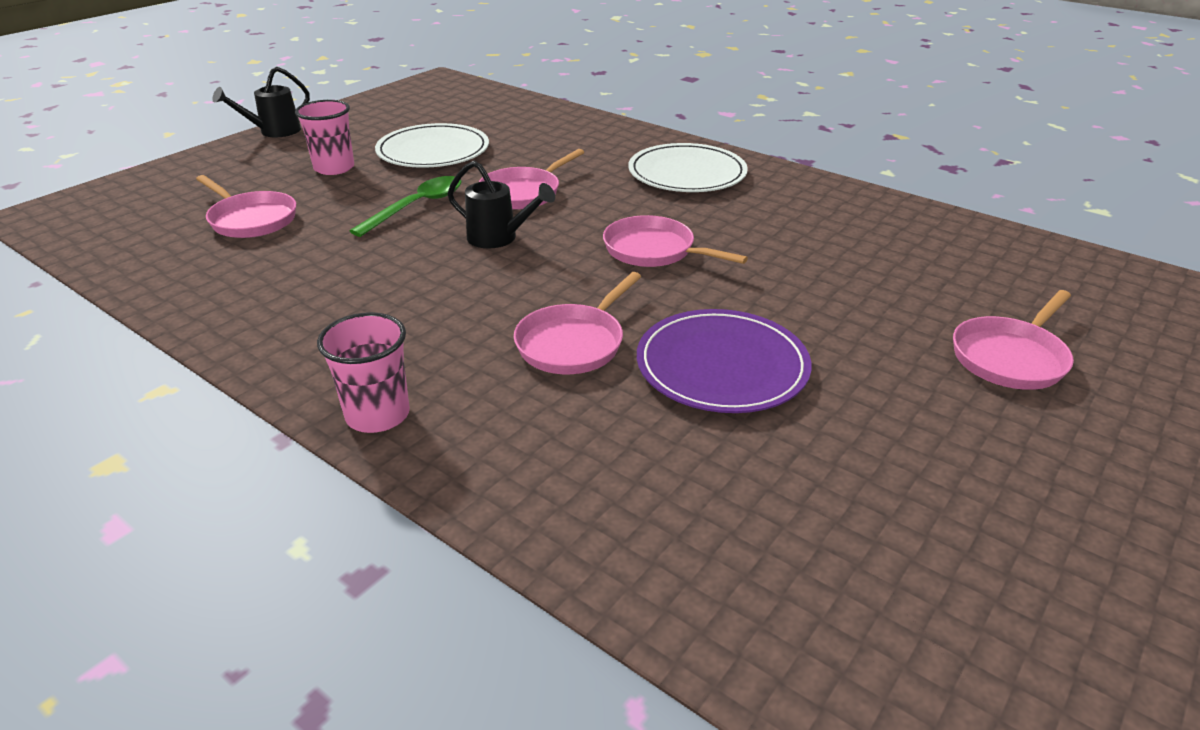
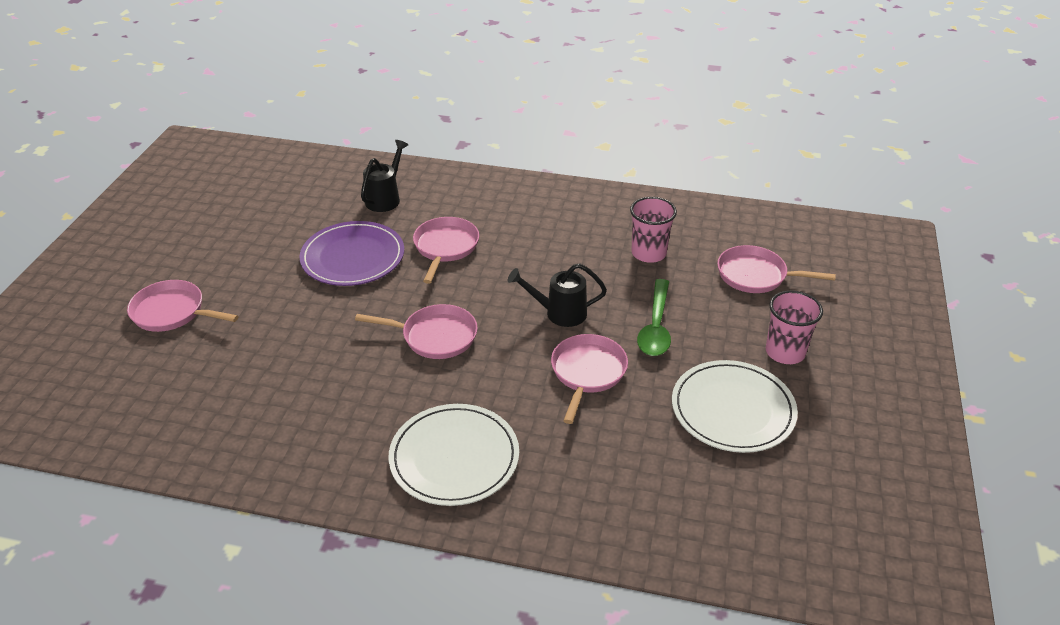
camera: 155 degrees right, 5 degrees up
black watering can [212,67,310,137] -> black watering can moved to [361,140,408,212]
pink cup [317,312,410,433] -> pink cup moved to [630,197,677,263]
pink pan [953,290,1074,390] -> pink pan turned 90 degrees counterclockwise [127,280,238,332]

